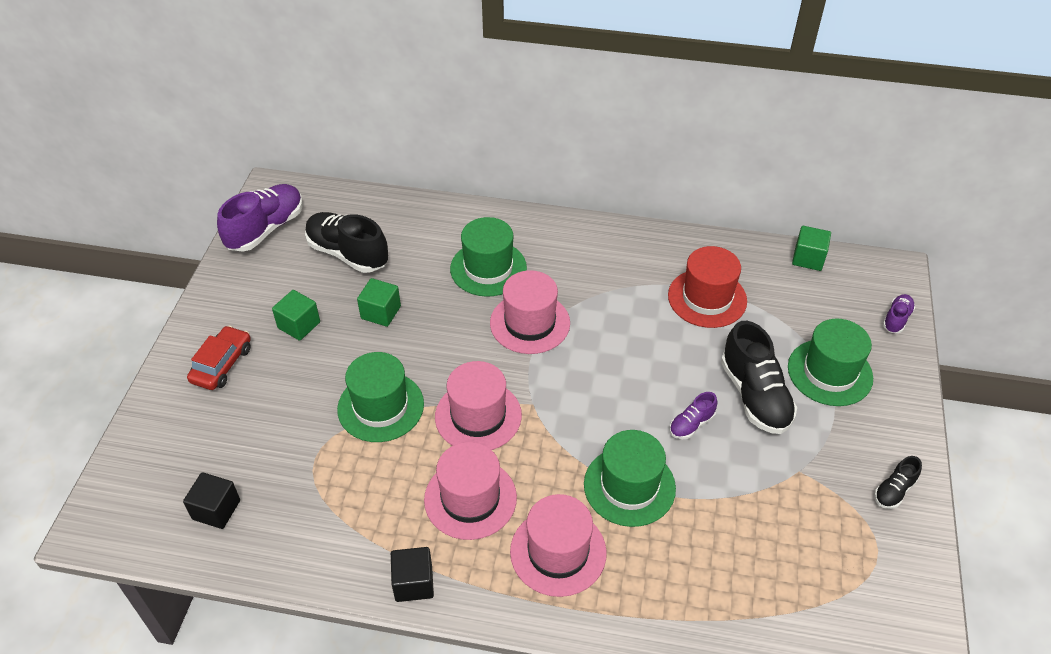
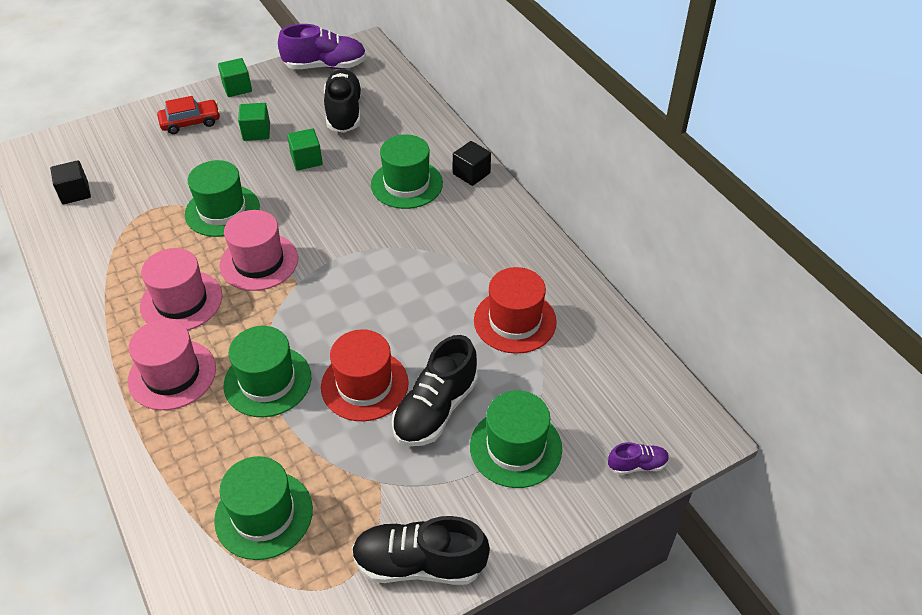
camera: 50 degrees right, 0 degrees up
black cube [391,547,434,602] -> black cube moved to [453,141,491,186]
pink hat [490,270,570,354] -> none
purple shoe [670,392,718,439] -> red hat [321,329,409,421]
green cube [792,226,831,271] -> green cube moved to [218,58,252,97]
black shoe [874,456,922,509] -> black shoe [352,516,490,585], size x2.00
none -> green hat [214,456,313,560]

